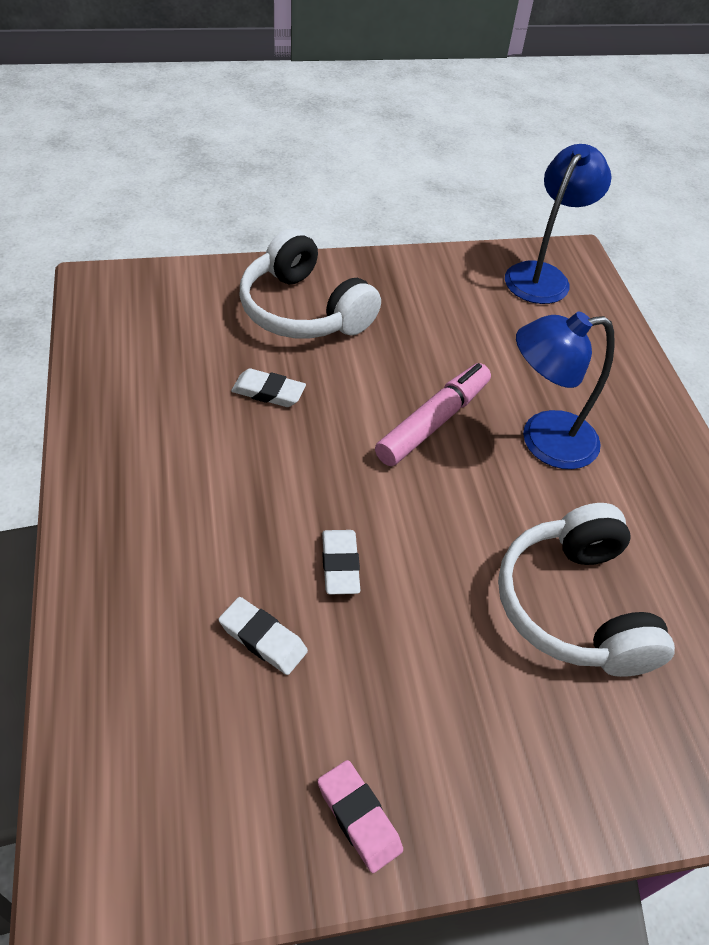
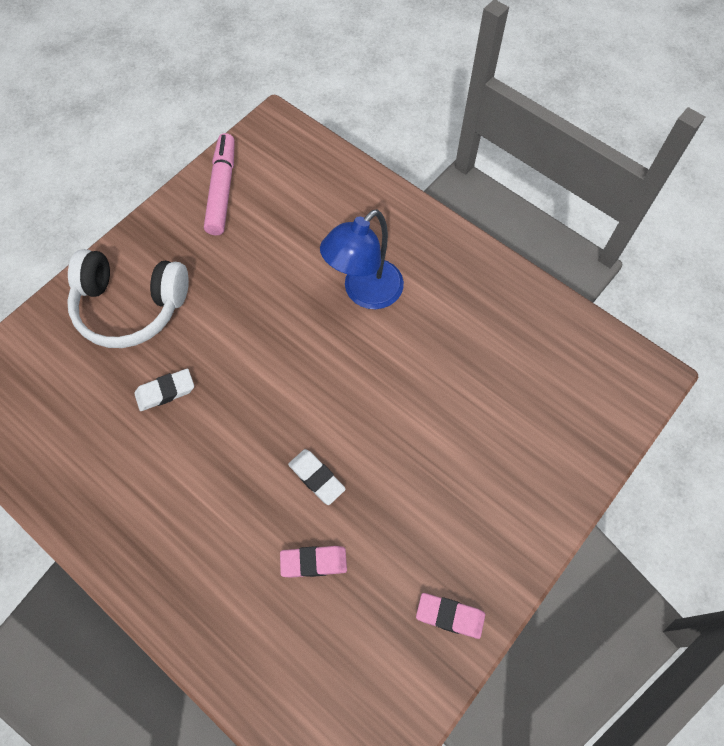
camera: 35 degrees left, 15 degrees up
white eraser [219,597,308,675] -> pink eraser [280,546,347,578]
pink marker [375,363,491,466] -> pink marker moved to [204,133,235,235]
white headphones [498,503,675,677] -> none
blue lamp [505,144,611,304] -> none

